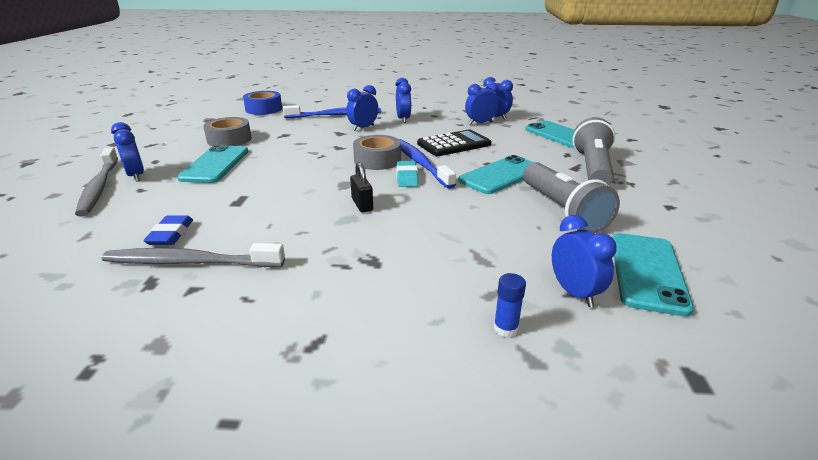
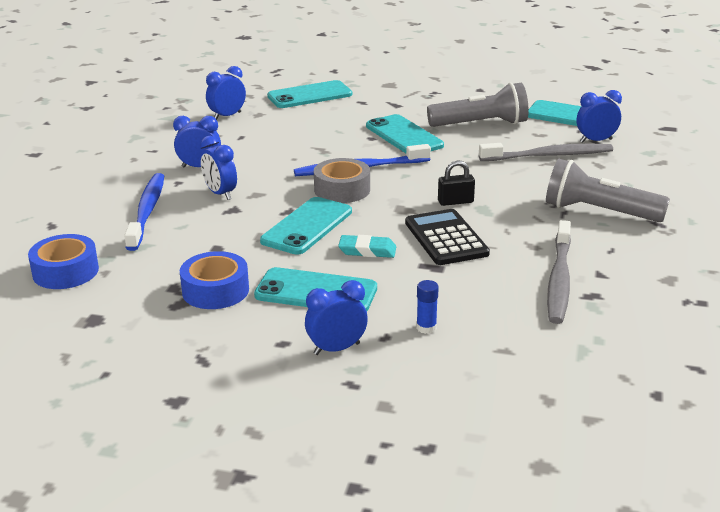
camera: 80 degrees left, 0 degrees up
grey toothbrush [75,147,118,216] -> grey toothbrush moved to [479,143,613,161]
blue eraser [143,216,193,245] -> none
grey tape [203,117,252,146] -> blue tape [180,251,249,309]
turquoise eraser [396,161,418,187] -> turquoise eraser moved to [338,235,396,258]
black calculator [417,129,491,156] -> black calculator moved to [405,209,490,265]
blue clock [465,82,499,125] -> none
blue glue stick [494,273,526,338] -> blue glue stick moved to [416,280,439,334]
grey flashlight [572,117,615,185] -> grey flashlight moved to [546,159,670,222]
none -> turquoise phone [260,197,352,255]

